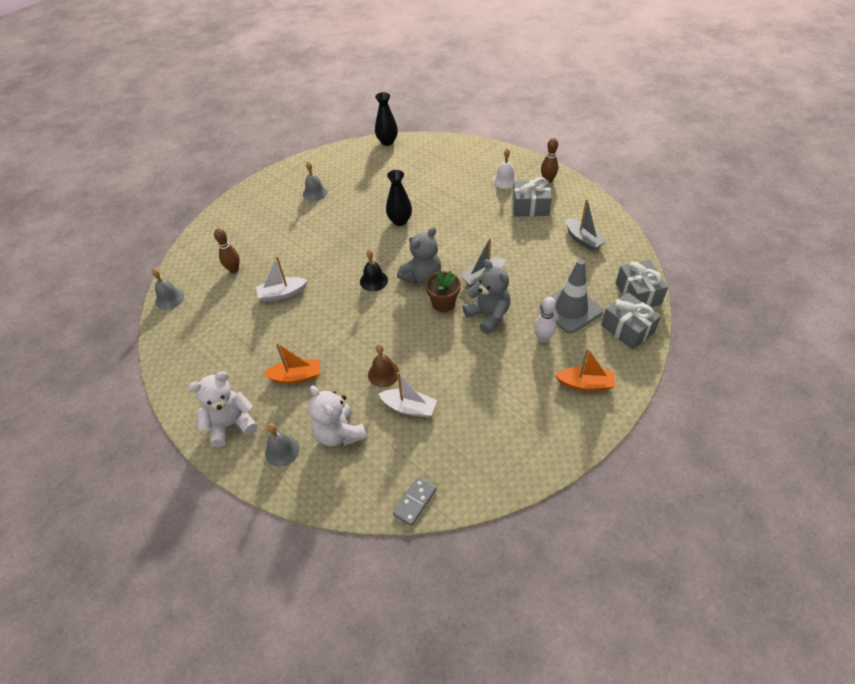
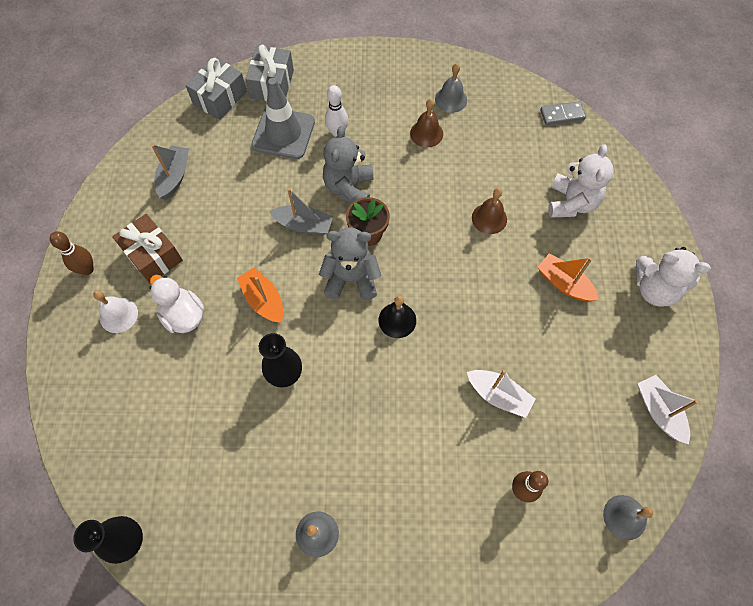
camera: 135 degrees left, 15 degrees up
grey bell [265,423,300,467] -> grey bell moved to [435,63,467,113]
white boat [378,372,437,418] -> white boat moved to [637,375,699,444]
grey gift [512,177,552,216] -> brown gift [112,214,183,283]
orange boat [555,348,615,391] -> orange boat moved to [237,267,284,323]
none -> white duck [149,275,205,333]
none -> brown bell [410,99,443,148]

